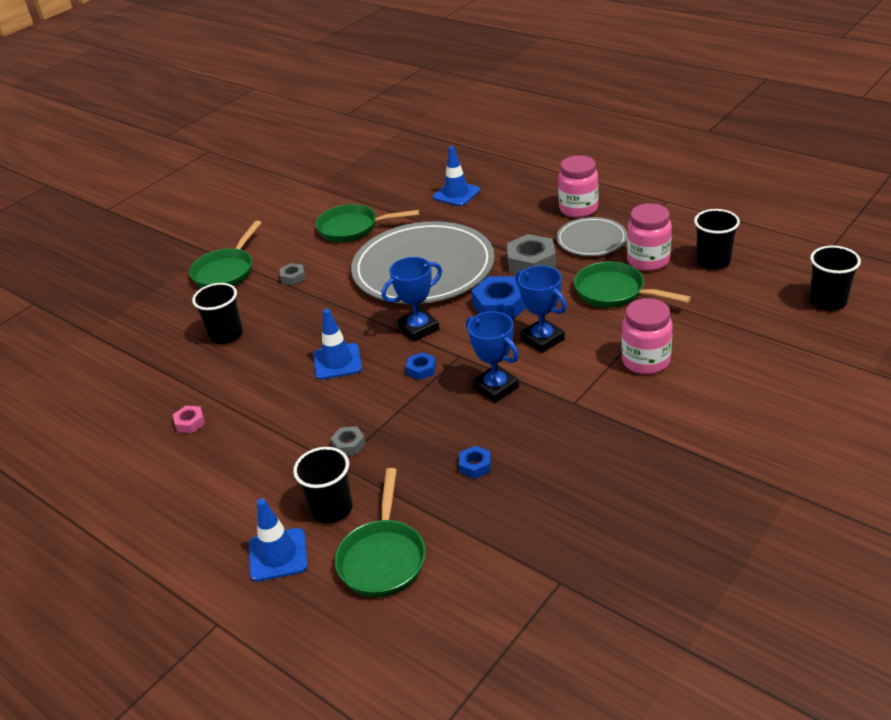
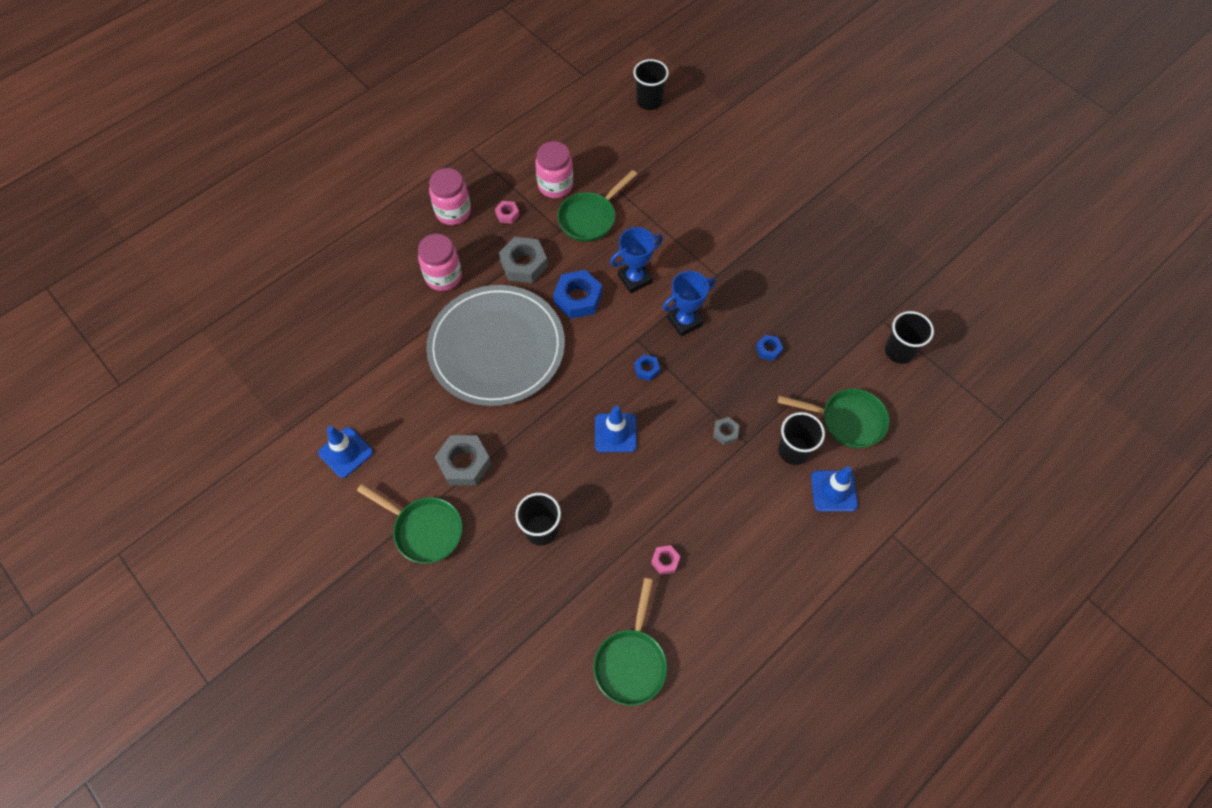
camera: 85 degrees left, 25 degrees up
grey nut [280,263,305,285] -> grey nut [435,435,491,486], size x1.93
green pan [316,204,419,242] -> green pan moved to [593,578,667,706]
blue trophy [382,257,442,342] -> none
blue traffic cone [433,146,480,206] -> blue traffic cone moved to [318,426,373,478]
grey plate [556,217,627,256] -> pink nut [495,201,520,224]
pink jar [622,298,673,374] -> pink jar moved to [418,234,462,291]
black cup [694,209,740,270] -> black cup moved to [885,311,934,364]

